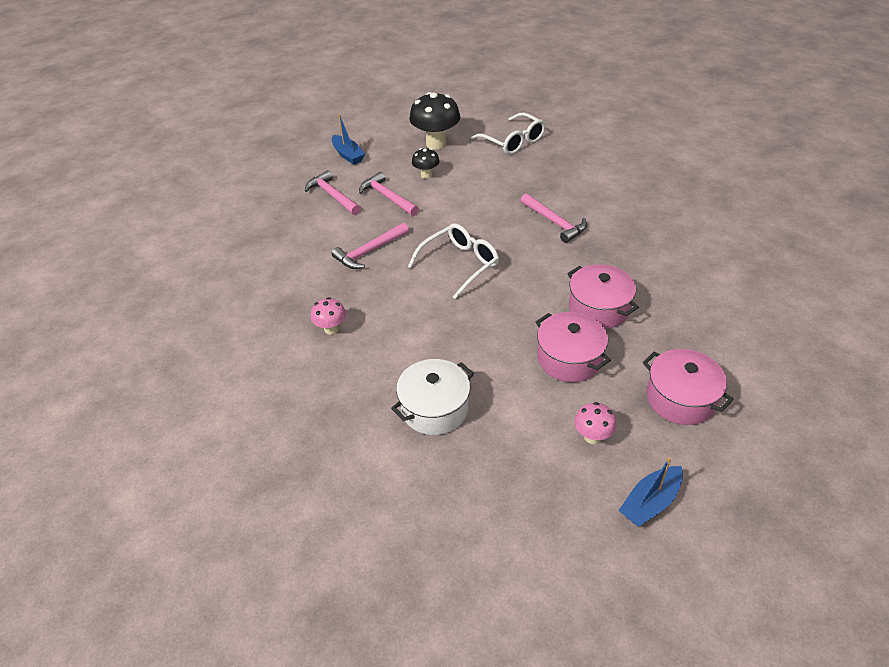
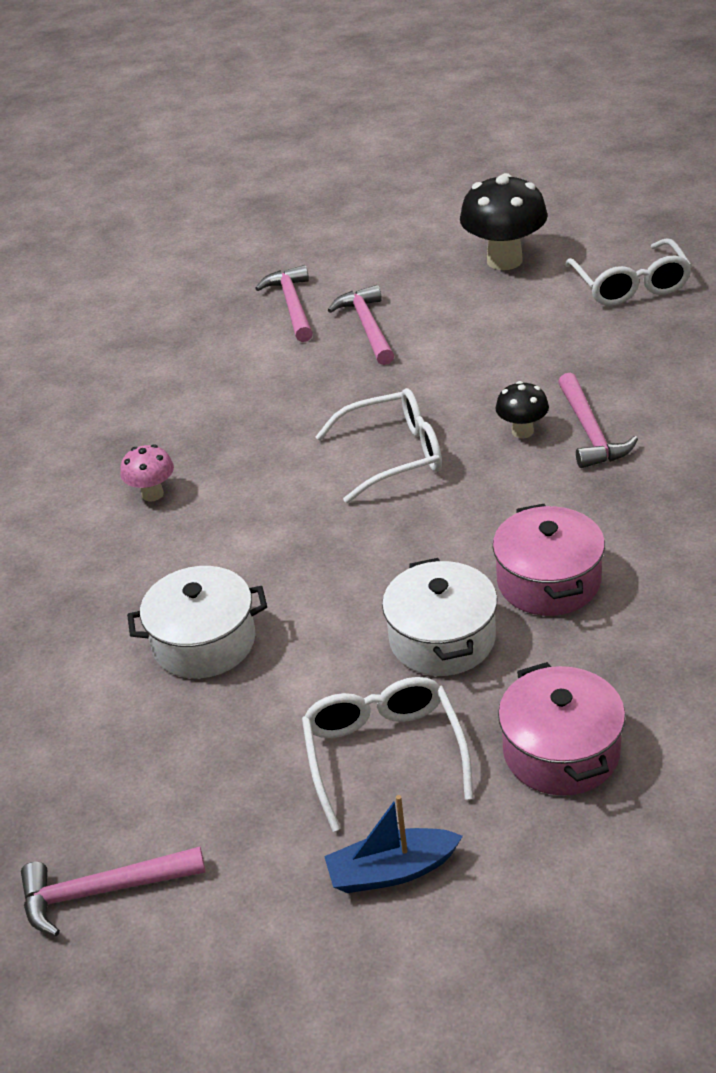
camera: 30 degrees right, 5 degrees down
pink hammer [331,223,409,269] -> pink hammer moved to [21,847,205,936]
blue boat [332,114,365,165] -> none
black mushroom [412,148,440,179] -> black mushroom moved to [496,381,549,439]
pink pot [536,312,611,382] -> white pot [382,558,497,676]
pink mushroom [574,402,617,444] -> white glasses [302,677,473,832]

